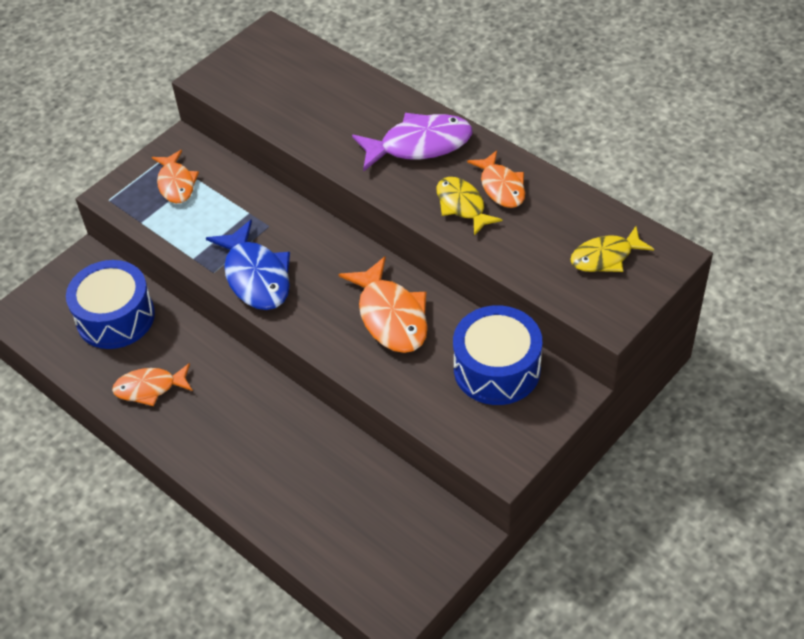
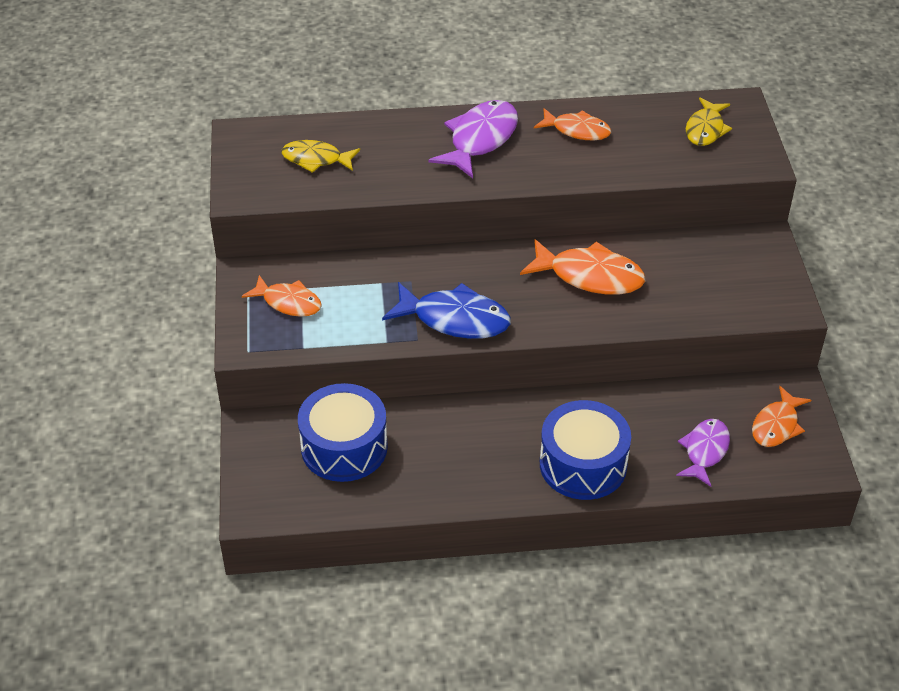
camera: 50 degrees left, 5 degrees down
orange fish [112,363,193,406] -> orange fish moved to [752,386,811,447]
yellow fish [436,177,503,236] -> yellow fish moved to [281,140,360,173]
blue drum [453,305,542,405] -> blue drum moved to [540,400,631,500]
none -> purple fish [676,419,730,487]

